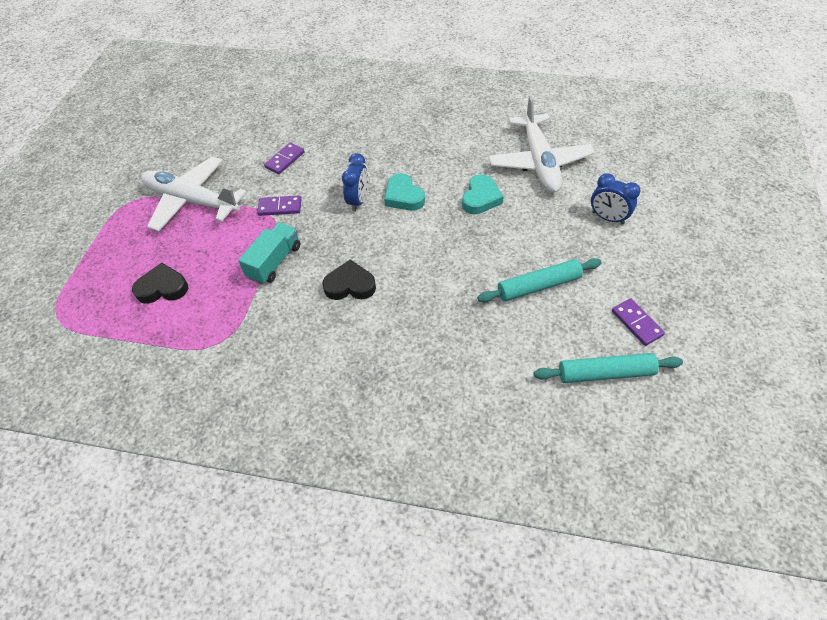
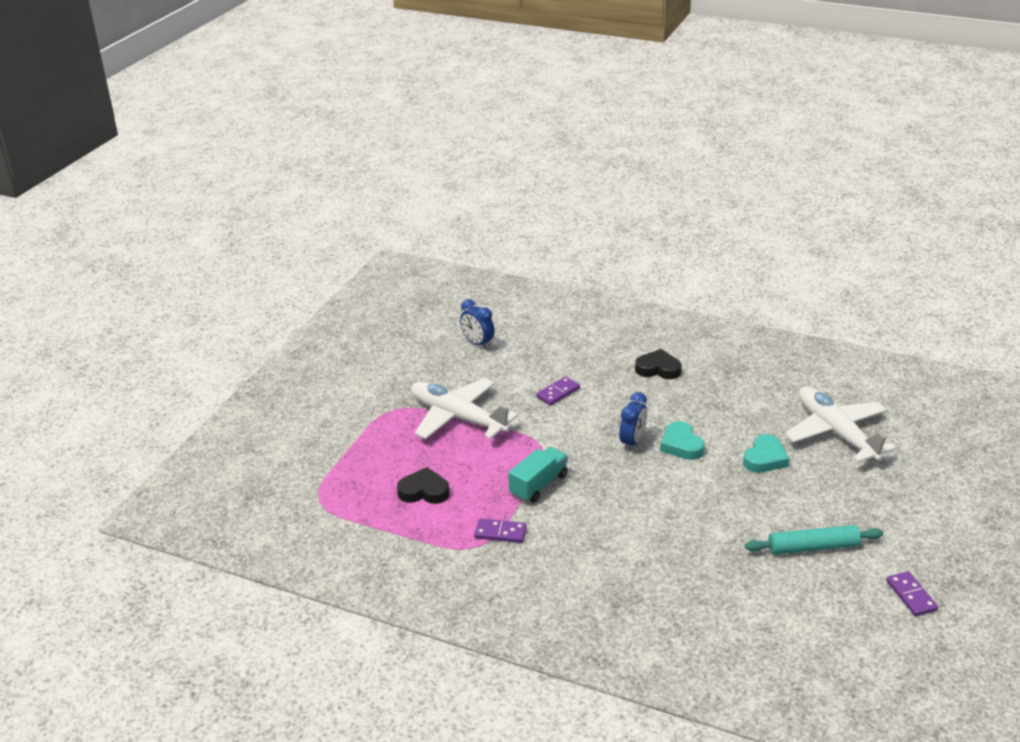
camera: 10 degrees right, 20 degrees down
purple domino [257,195,301,216] -> purple domino moved to [474,518,526,543]
black heart [322,259,376,300] -> black heart moved to [635,349,682,379]
white plane [489,96,595,193] -> white plane turned 150 degrees clockwise [785,386,896,463]
turquoise rolling pin [534,353,683,383] -> none
blue clock [591,173,640,224] -> blue clock moved to [460,299,495,349]

